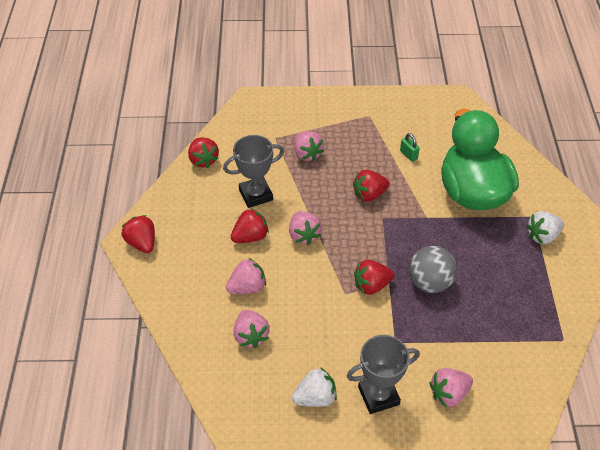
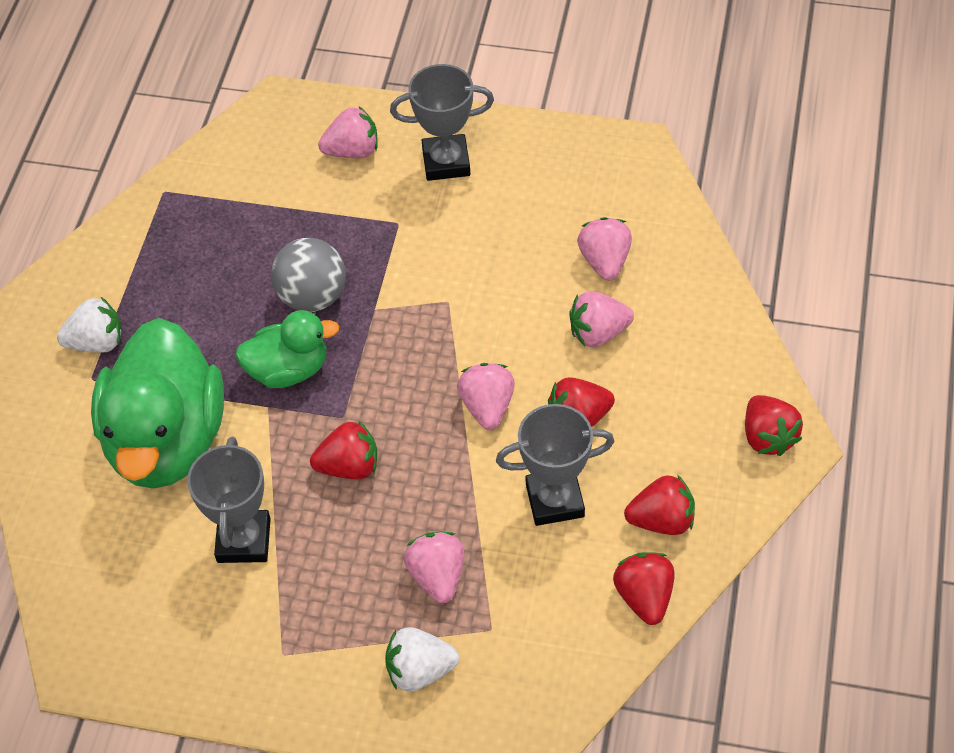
camera: 165 degrees left, 5 degrees up
white strawberry [292,367,337,407] -> white strawberry moved to [385,627,459,691]
red strawberry [354,260,394,295] -> red strawberry moved to [624,475,695,535]
green padlock [400,133,420,162] -> grey trophy [187,436,271,563]
none -> green duck [235,310,339,388]

